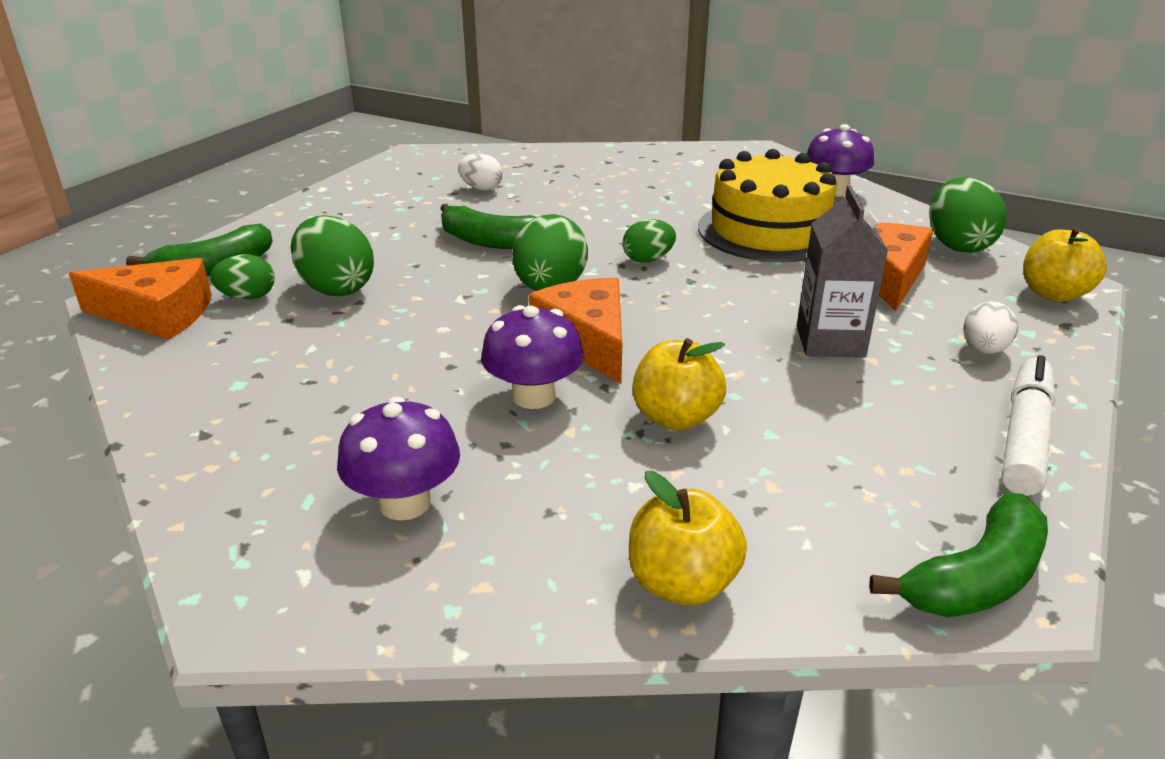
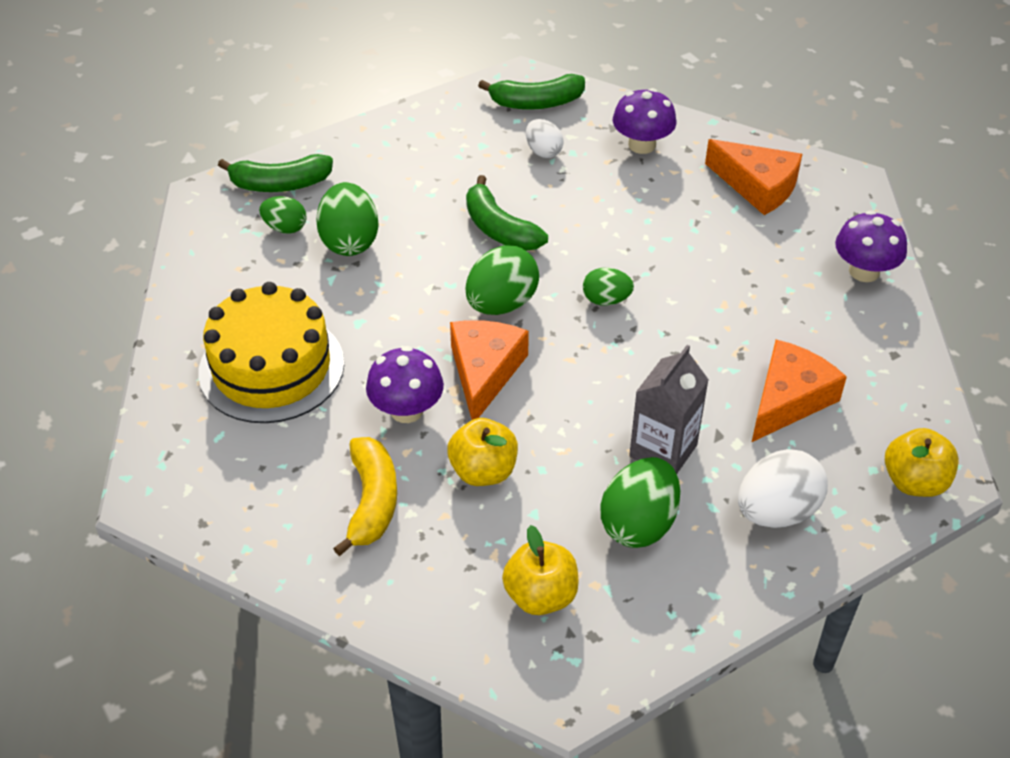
camera: 30 degrees right, 15 degrees up
orange cheese [69,258,212,340] -> orange cheese moved to [705,139,802,215]
purple mushroom [337,397,460,521] -> purple mushroom moved to [613,88,676,154]
yellow apple [629,471,747,605] -> yellow apple moved to [502,525,579,615]
yellow cake [698,149,837,262] -> yellow cake moved to [198,282,344,423]
green banana [869,493,1048,617] -> green banana moved to [478,74,585,110]
green egg [929,177,1007,253] -> green egg moved to [601,457,680,548]
white egg [963,302,1018,354] -> white egg [738,449,828,528], size x1.68
white marker [1001,355,1055,496] -> none
none -> yellow banana [333,437,397,556]

